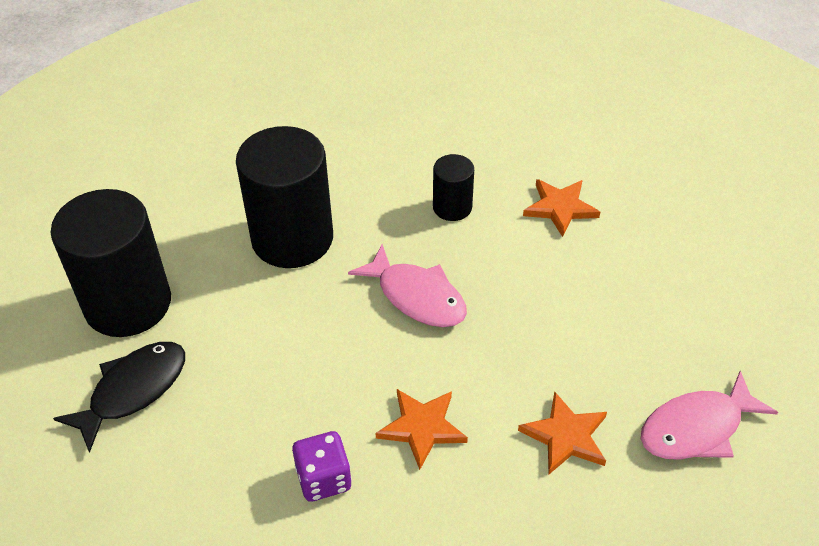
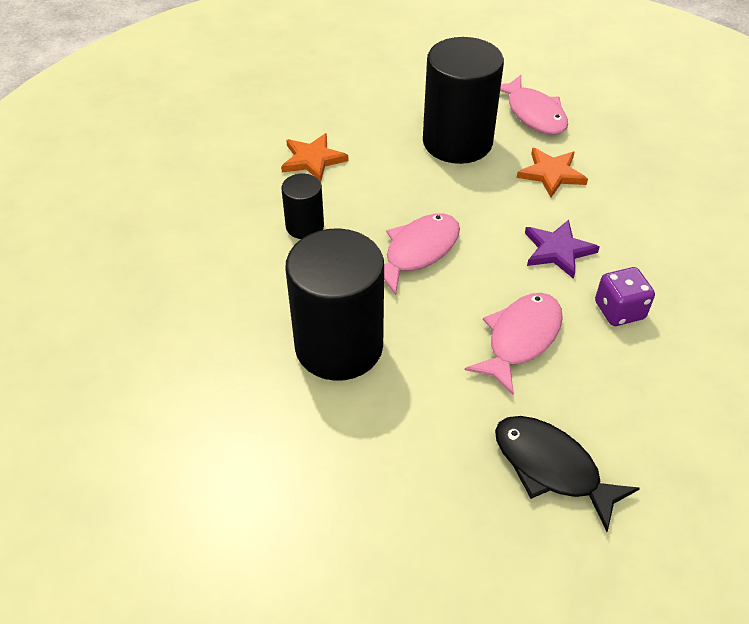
camera: 90 degrees left, 0 degrees up
black cylinder [51,189,171,337] -> black cylinder moved to [423,37,504,164]
orange star [376,389,468,470] -> purple star [525,220,599,279]
none -> pink fish [465,293,563,395]

